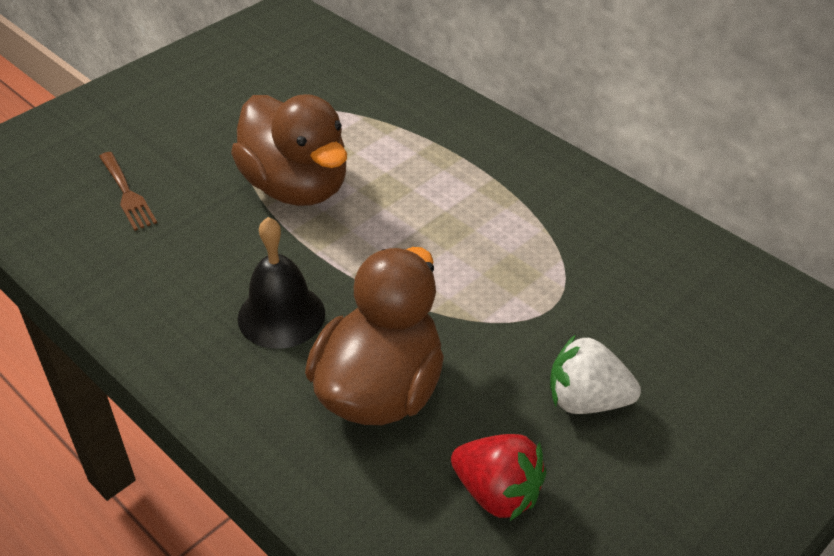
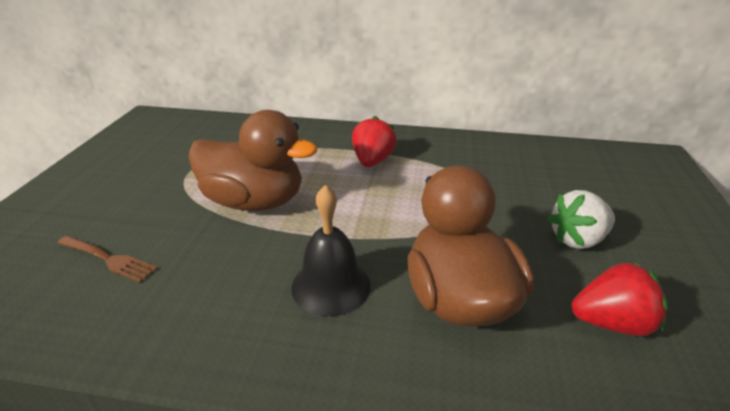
camera: 35 degrees left, 10 degrees down
none -> red strawberry [352,116,397,167]

